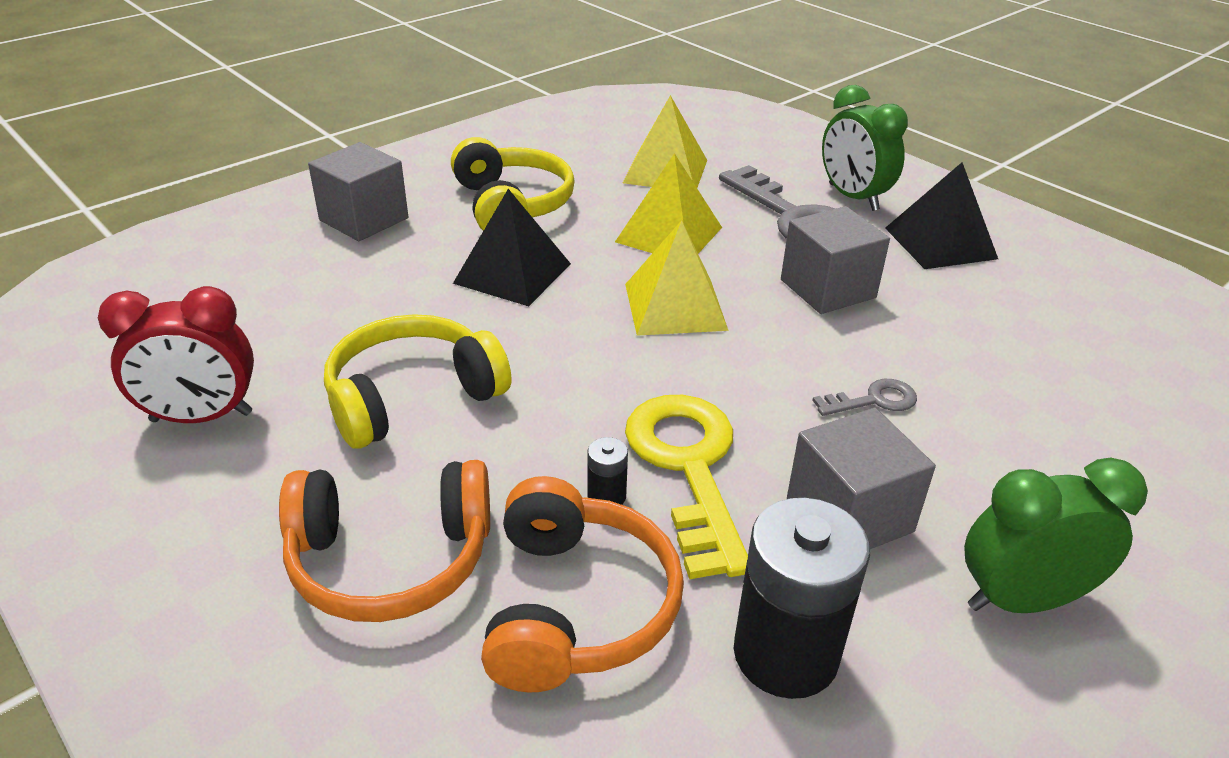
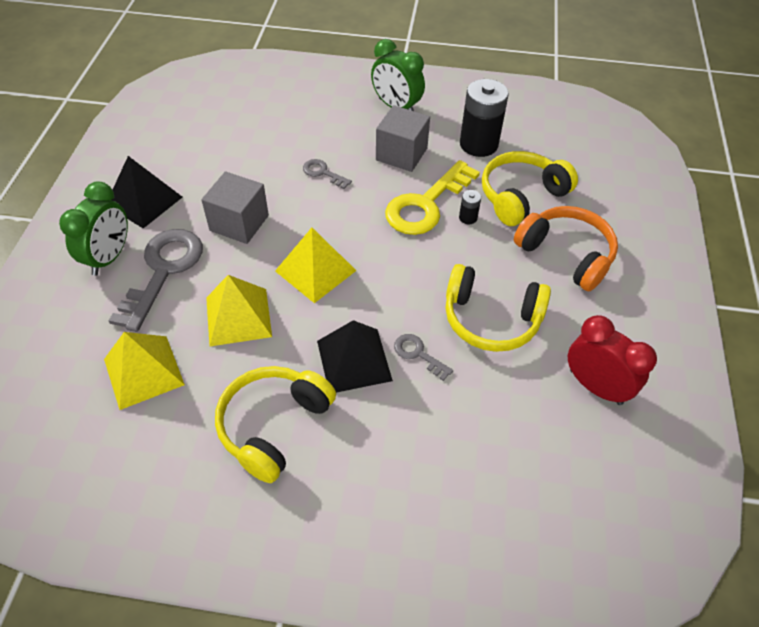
camera: 130 degrees left, 15 degrees up
grey cube [308,142,408,241] -> none
orange headphones [481,476,684,692] -> yellow headphones [482,151,578,226]
none -> grey key [394,334,453,381]

